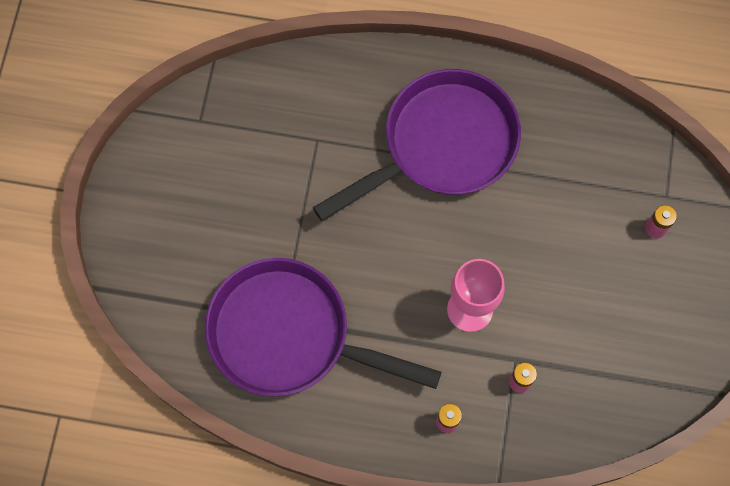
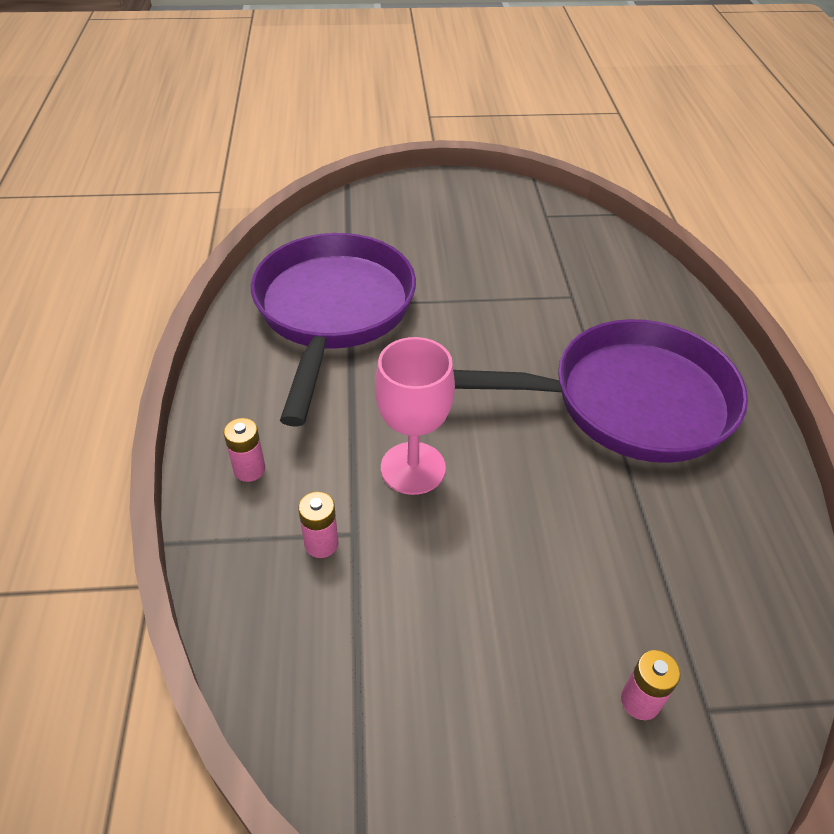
camera: 75 degrees right, 25 degrees down
purple pan [313,69,521,221] -> purple pan turned 45 degrees counterclockwise [453,319,748,463]

